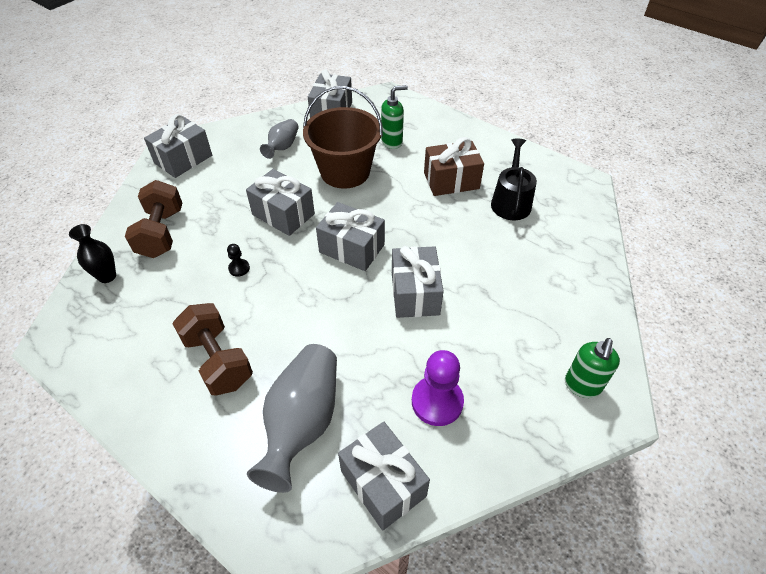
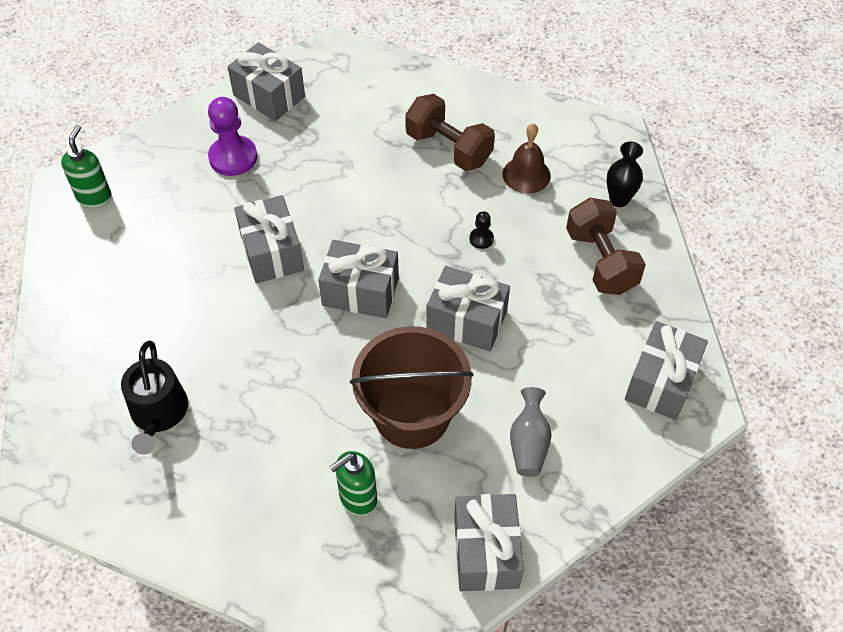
camera: 165 degrees right, 5 degrees up
grey vase [247,344,337,493] -> none
brown gift [424,137,484,196] -> none
none -> brown bell [503,124,551,194]

